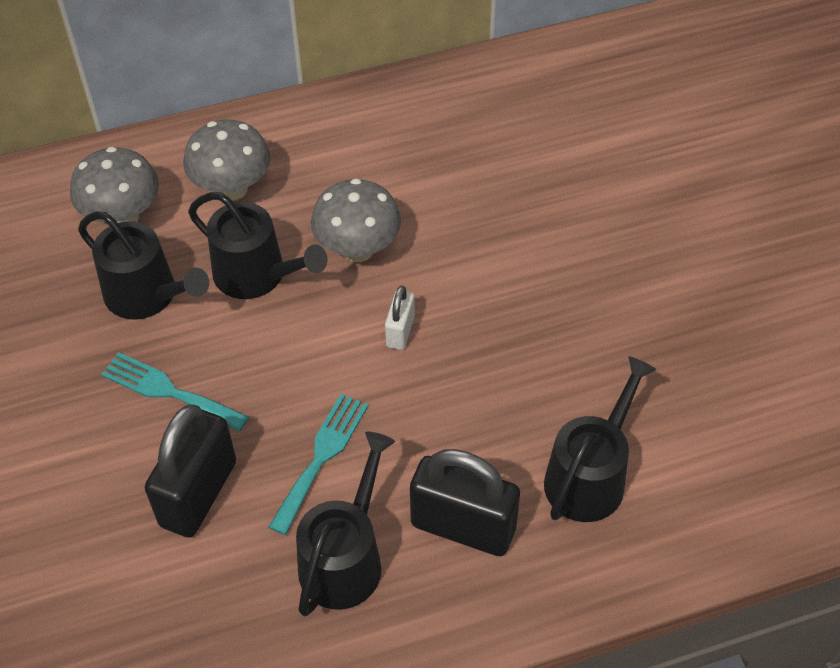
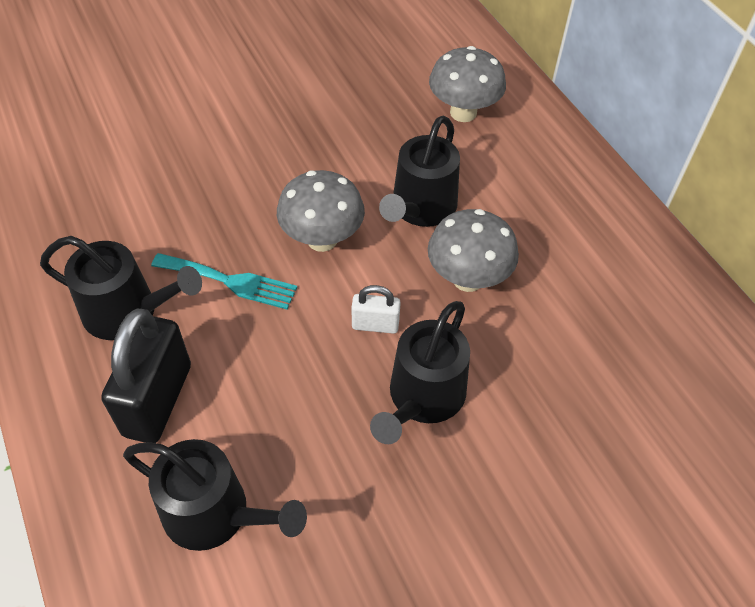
camera: 80 degrees right, 0 degrees up
black watering can [78,211,209,320] -> black watering can moved to [370,301,470,444]
turquoise fork [101,352,249,432] -> none
black padlock [145,405,236,538] -> none
grey mushroom [183,119,270,201] -> grey mushroom moved to [277,170,365,252]

